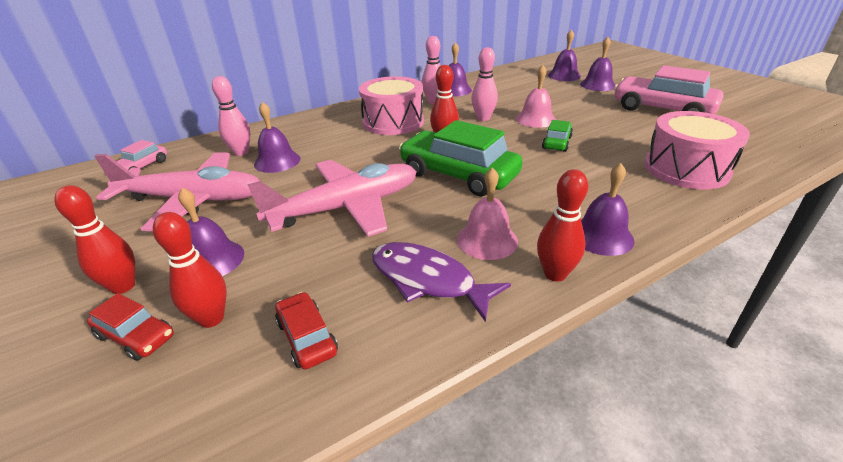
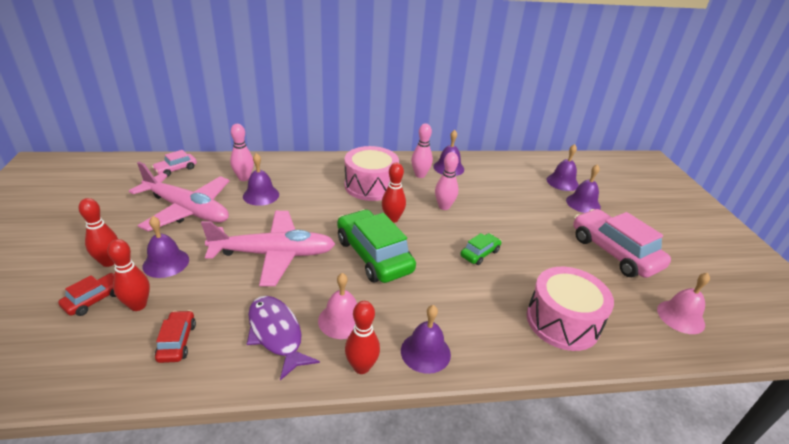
camera: 20 degrees right, 0 degrees up
red car [87,293,174,361] -> red car turned 105 degrees counterclockwise [58,273,116,316]
pink bell [516,65,556,128] -> pink bell moved to [657,273,710,334]

